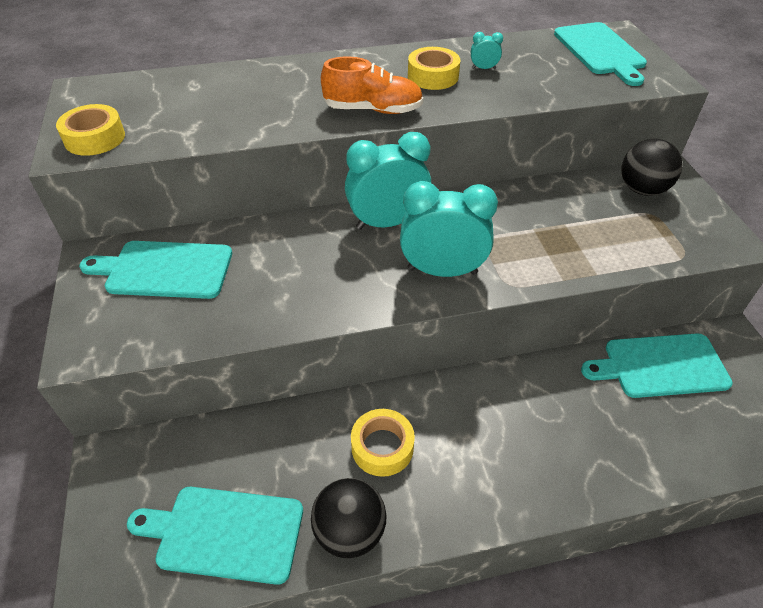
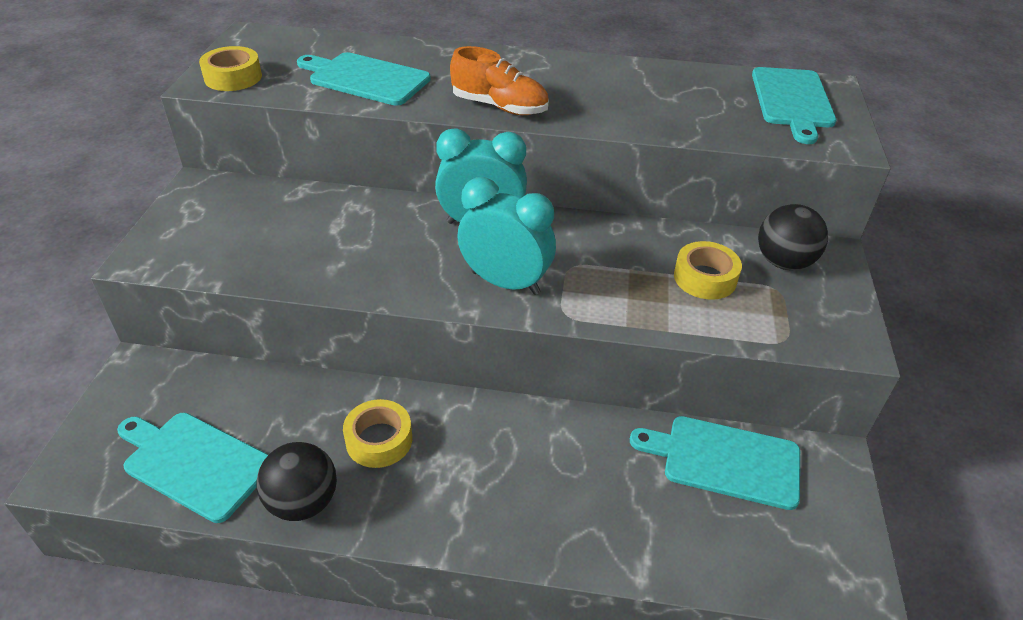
camera: 20 degrees right, 5 degrees down
turquoise cutting board [79,241,232,299] -> turquoise cutting board moved to [297,52,431,106]
yellow tape [408,47,460,90] -> yellow tape moved to [674,241,742,300]
turquoise clock [471,32,503,69] -> none

